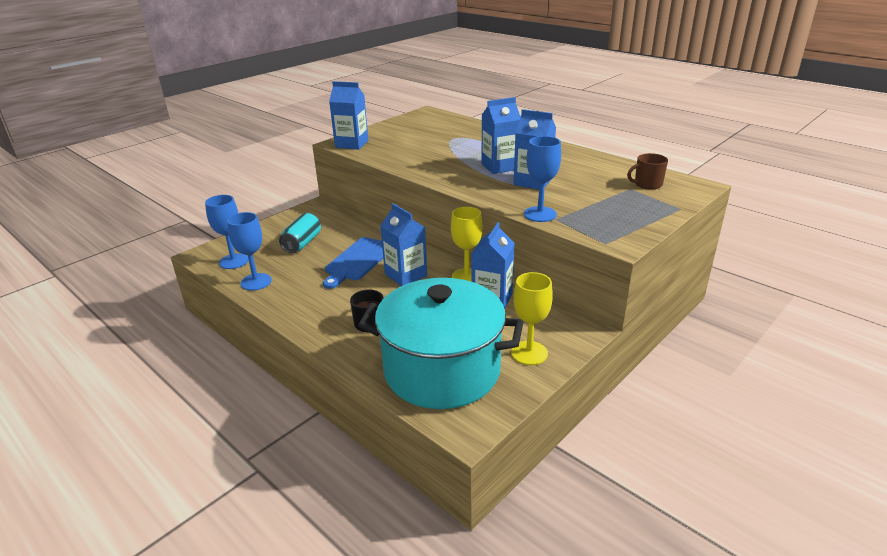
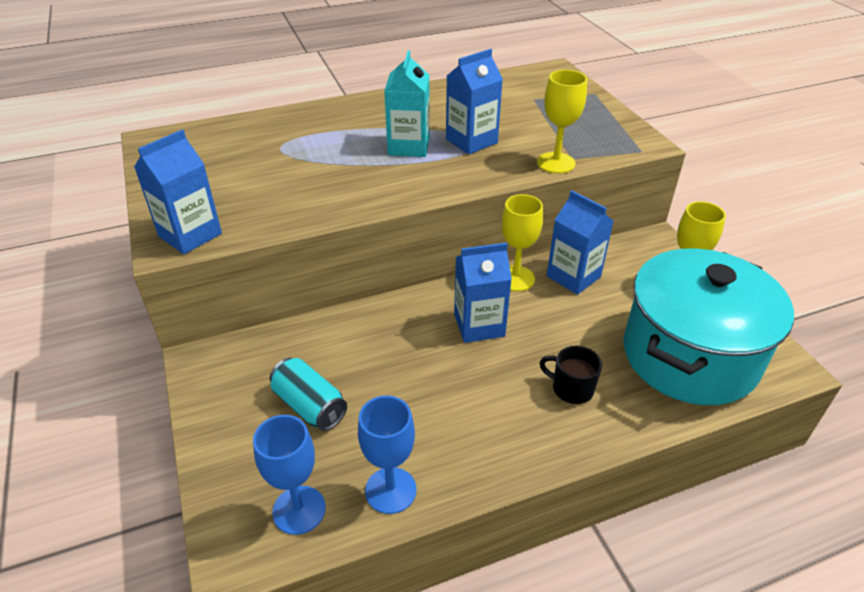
camera: 65 degrees left, 10 degrees up
blue cutting board [323,237,383,289] -> none
blue carton [481,97,521,174] -> turquoise carton [384,50,430,157]
blue goblet [524,136,561,222] -> yellow goblet [537,70,587,174]
brown mug [627,153,668,190] -> none

